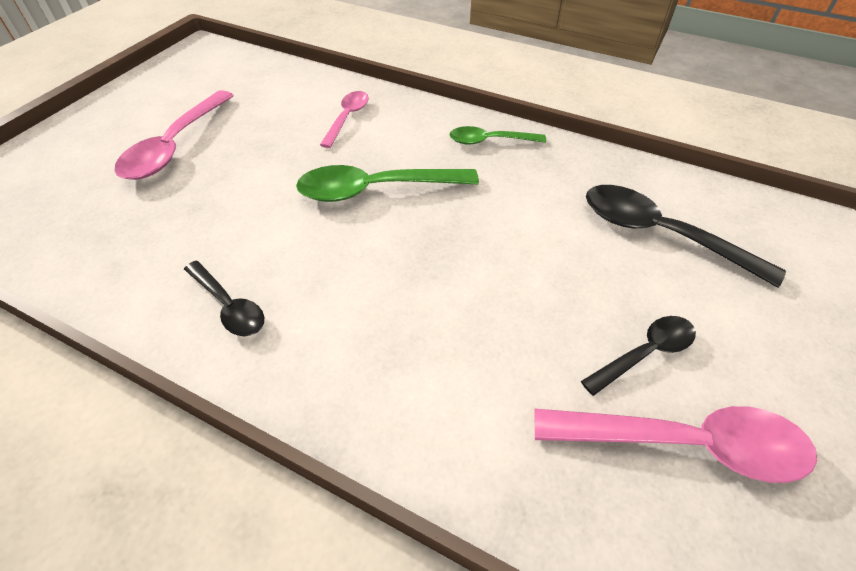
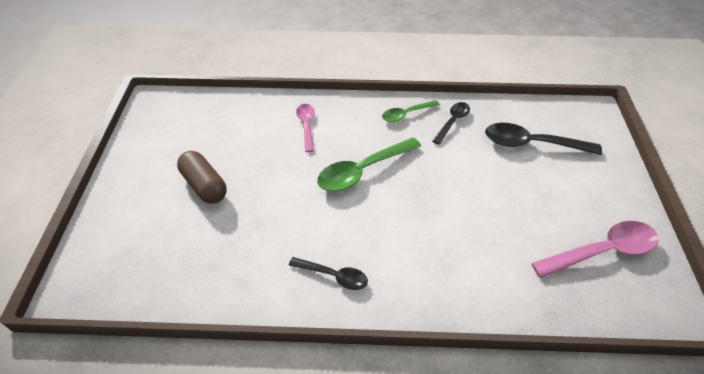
camera: 25 degrees left, 0 degrees up
pink spoon [114,90,234,180] -> brown capsule [177,151,227,204]
black spoon [581,316,696,396] -> black spoon moved to [432,102,470,145]

